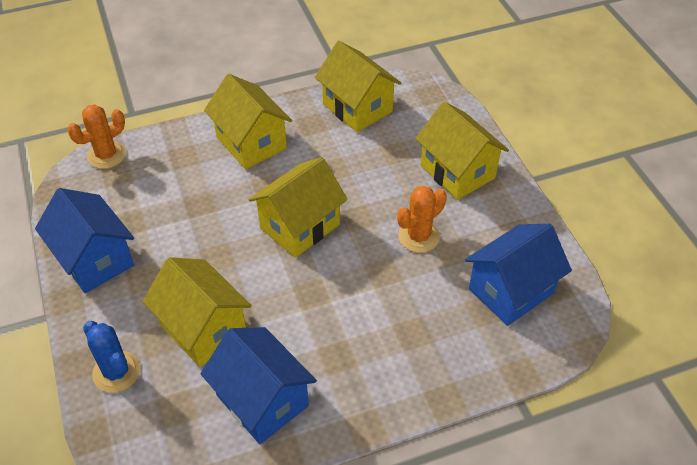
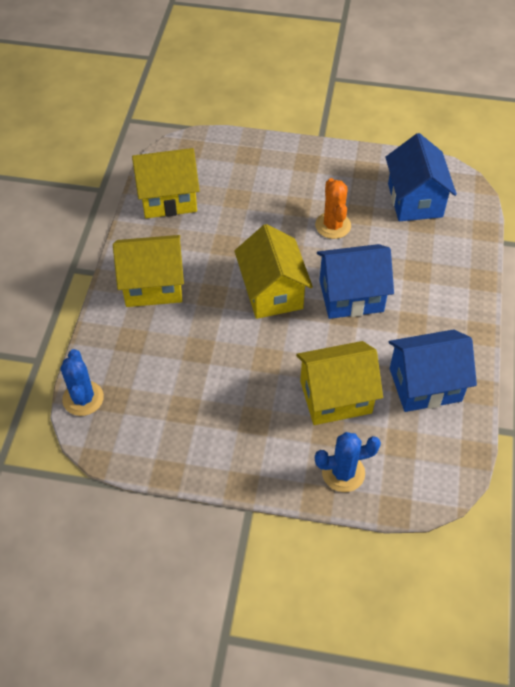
camera: 60 degrees left, 5 degrees up
blue house [35,188,134,293] -> blue house moved to [317,244,394,319]
orange cactus [67,104,126,169] -> blue cactus [61,349,104,416]
yellow house [415,102,509,200] -> none

